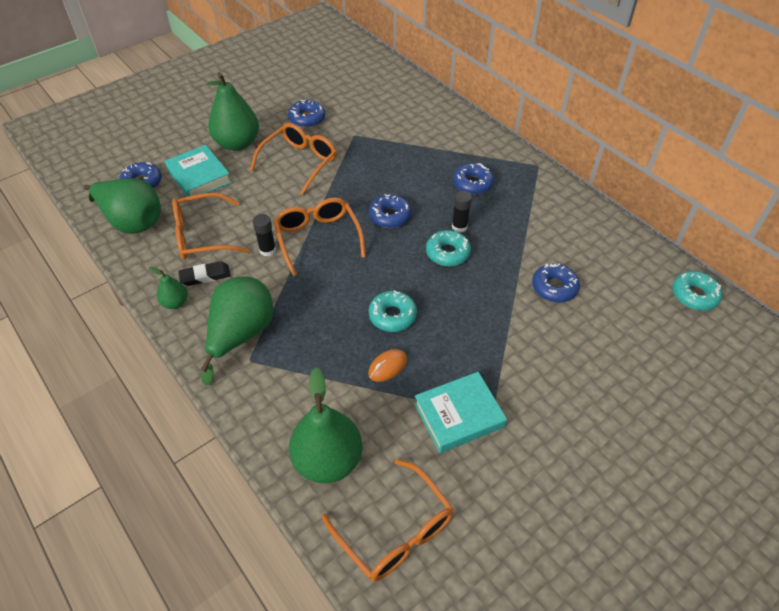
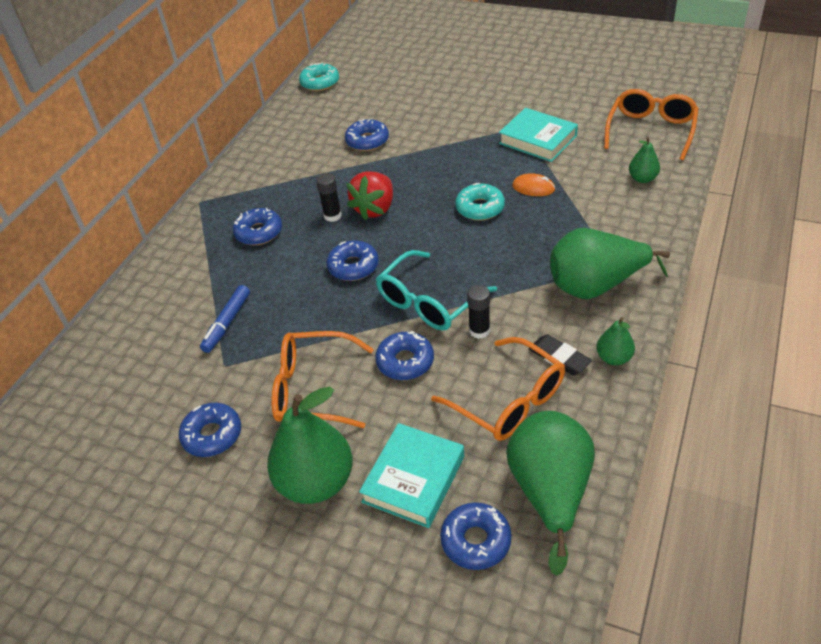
camera: 115 degrees left, 5 degrees down
orange glasses [274,198,366,276] -> turquoise glasses [376,250,497,331]
green pear [289,368,363,483] -> green pear [629,137,660,183], size x0.49
turquoise donut [426,230,471,266] -> red strawberry [346,171,393,221]
none -> blue marker [200,285,250,353]
none -> blue donut [375,331,434,380]

